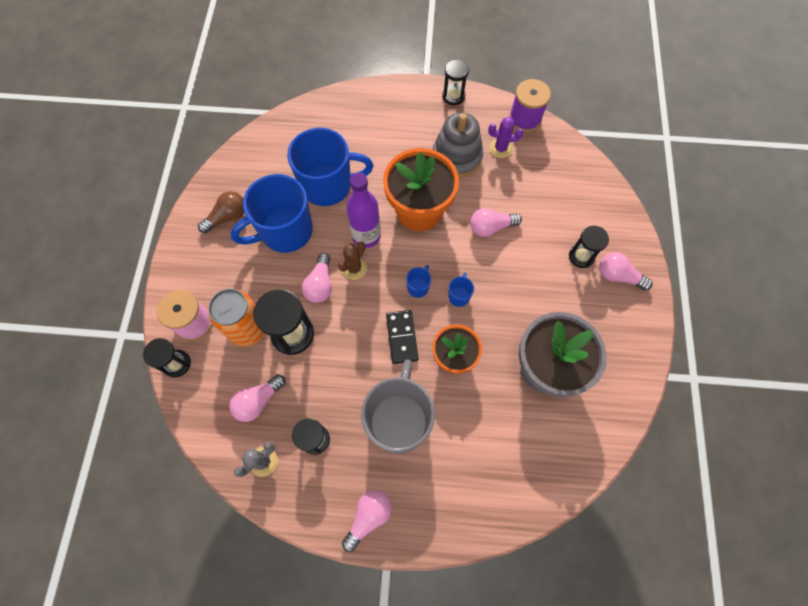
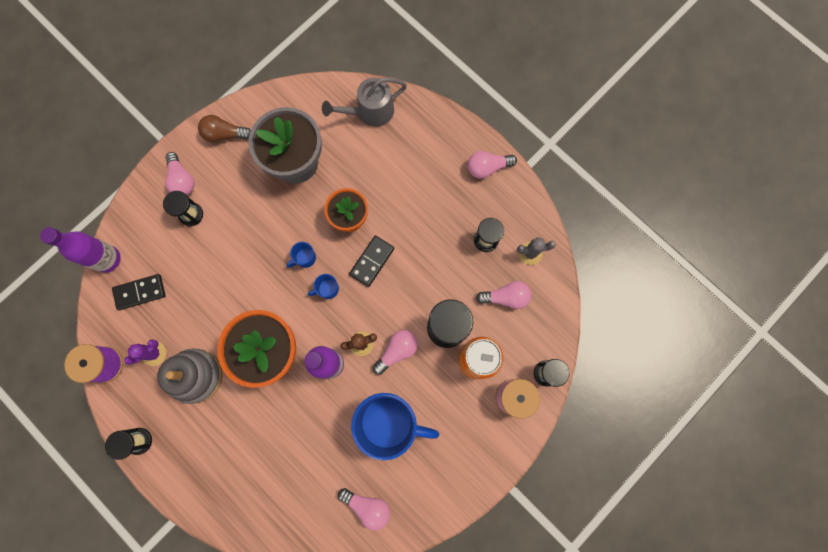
camera: 140 degrees left, 10 degrees up
brown light bulb [198,191,244,234] -> brown light bulb moved to [198,115,251,142]
blue mug [287,128,373,206] -> none
grey mug [361,360,435,454] -> none
pink light bulb [470,208,522,237] -> pink light bulb moved to [338,488,390,530]
purple cactus [488,117,523,158] -> purple cactus turned 75 degrees counterclockwise [124,339,166,366]
none -> purple bottle [40,227,121,273]
none -> black domino [112,274,165,310]
none -> grey watering can [322,78,407,127]

